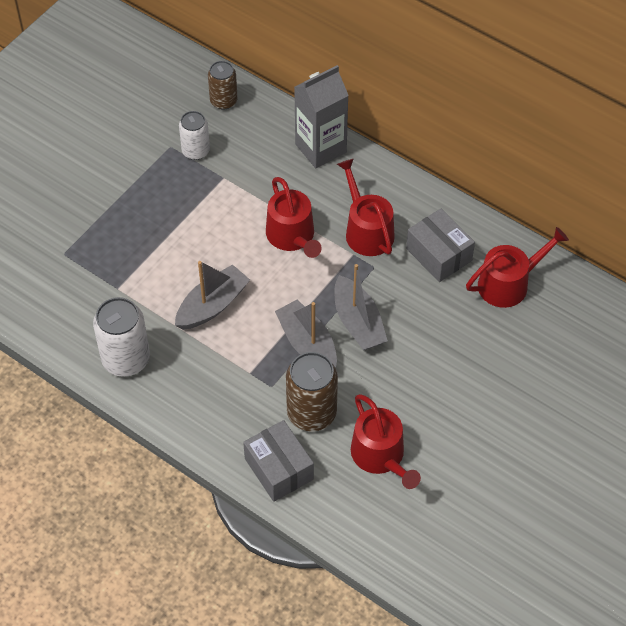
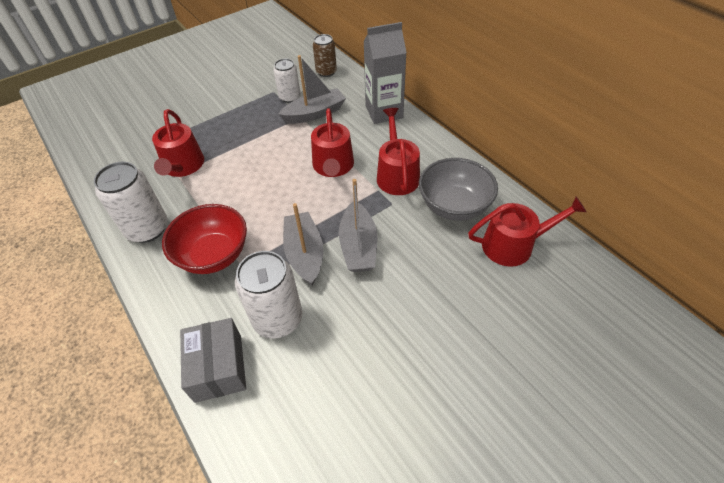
camera: 20 degrees right, 5 degrees down
grey boat [175,261,250,330] -> grey boat moved to [278,55,346,124]
brown can [286,352,338,431] -> white can [235,251,302,339]
red watering can [351,394,421,489] -> red watering can moved to [152,109,204,177]
grey box [406,209,475,282] -> grey bowl [419,158,498,221]
none -> red bowl [162,204,247,274]

